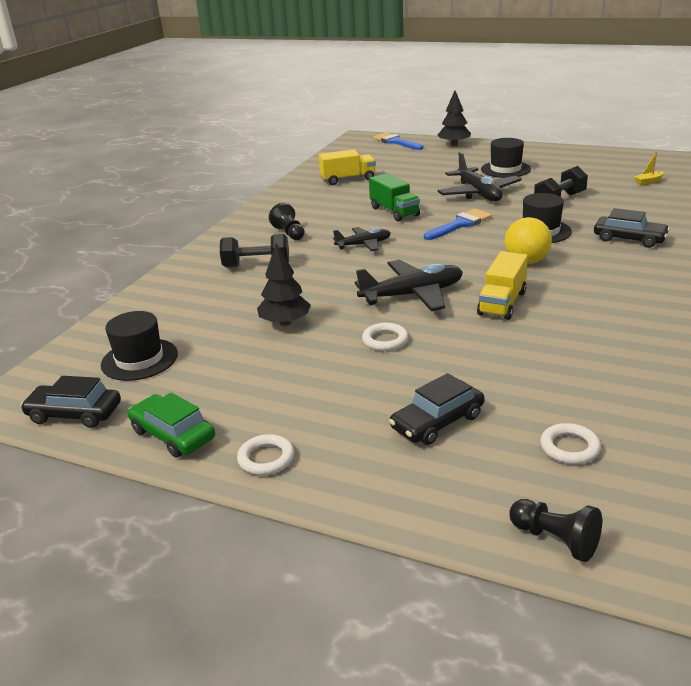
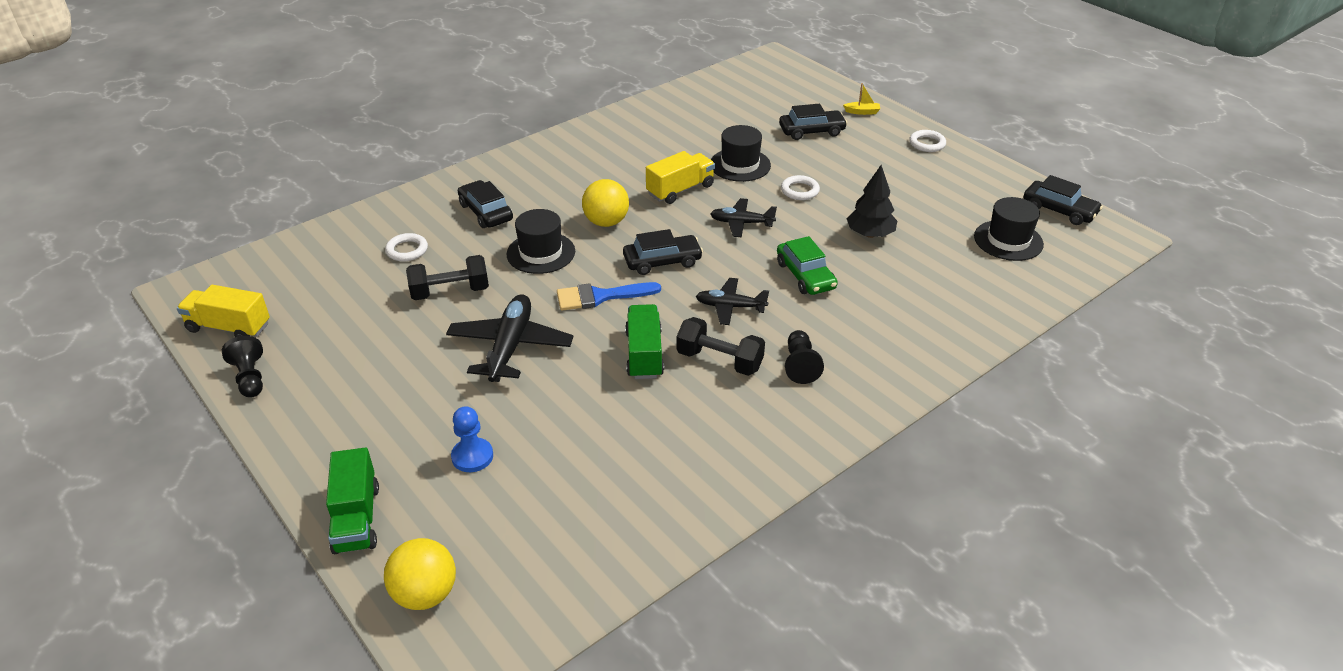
camera: 155 degrees left, 10 degrees up
green car [128,392,215,458] -> green car moved to [777,236,838,295]
black dumbbell [220,234,289,268] -> black dumbbell moved to [677,317,765,376]
yellow truck [319,149,376,185] -> yellow truck moved to [177,285,270,337]
black plane [355,260,463,311] -> black plane [710,198,777,237], size x0.61
blue brush [373,132,423,150] -> yellow ball [384,538,456,610]
black tree [438,90,471,146] -> green truck [326,447,379,554]
black hat [481,138,531,178] -> black hat moved to [711,125,771,182]
black pawn [509,499,602,562] -> black pawn moved to [222,336,263,398]
white ring [540,423,601,464] -> white ring moved to [385,233,428,261]
yellow boat [634,152,664,185] -> yellow boat moved to [843,83,880,115]
none -> blue pawn [451,406,493,472]
none -> black car [623,229,703,275]

